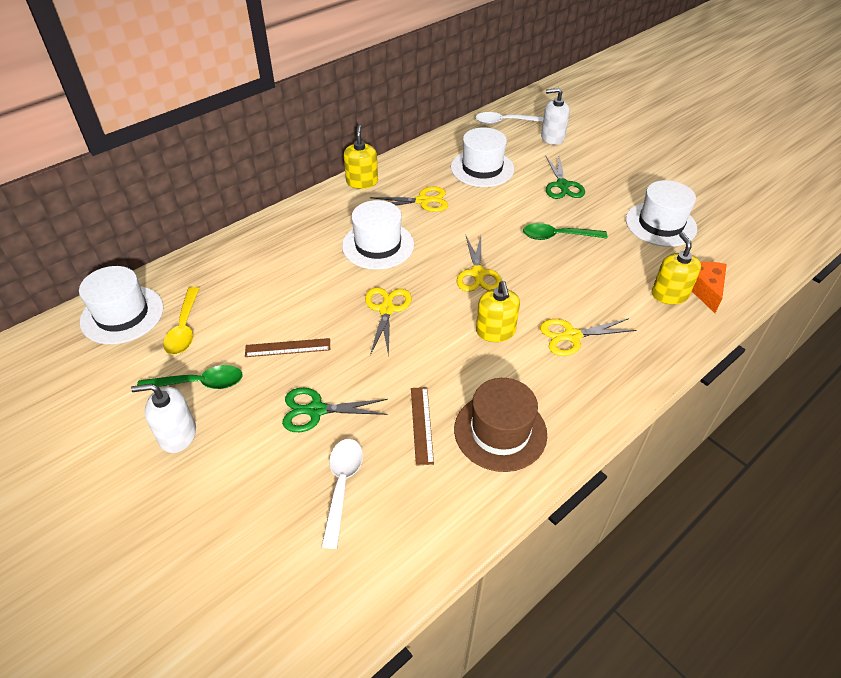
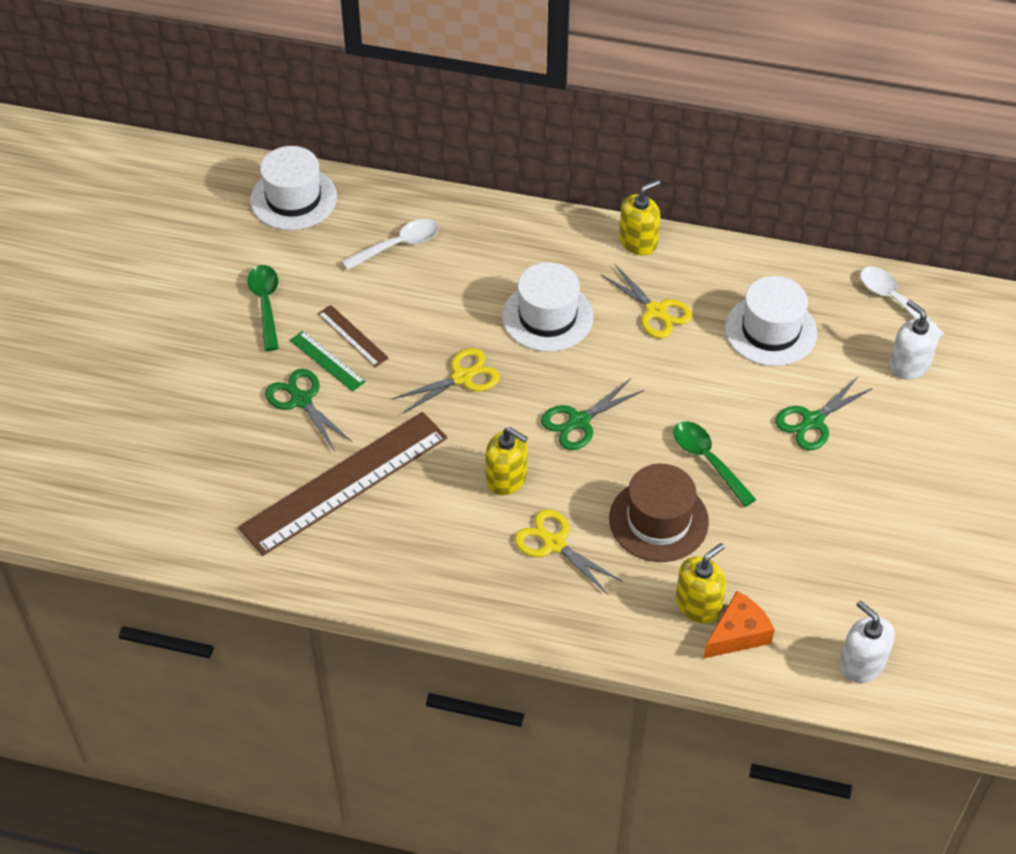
camera: 55 degrees right, 5 degrees up
white soap dispenser [131,384,196,453] -> white soap dispenser moved to [839,600,895,683]
green spoon [137,365,243,389] -> green spoon turned 150 degrees counterclockwise [247,265,279,351]
yellow spoon [163,287,200,355] -> none
white spoon [321,439,363,549] -> white spoon moved to [342,219,439,270]
brown ruler [411,387,434,466] -> brown ruler [238,412,447,556], size x2.30
brown hat [454,378,547,472] -> brown hat moved to [609,464,709,562]
yellow scissors [457,236,502,292] -> green scissors [541,379,644,450]
yellow soap dispenser [476,281,520,342] -> yellow soap dispenser turned 105 degrees counterclockwise [485,427,528,496]
white hat [626,180,697,247] -> none
none -> green ruler [290,331,366,392]

